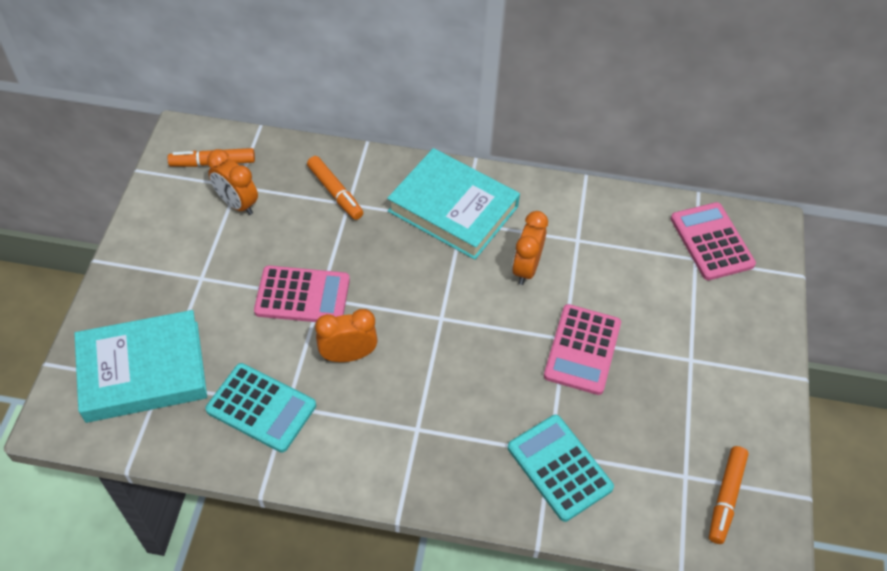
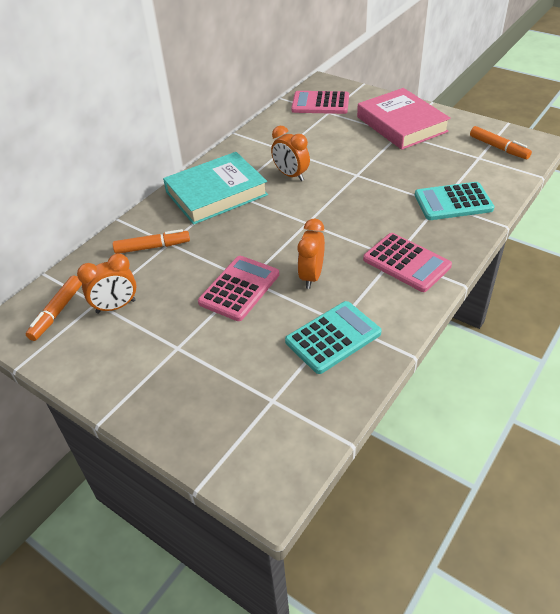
camera: 60 degrees left, 10 degrees down
turquoise book [74,310,207,423] -> none
pink calculator [544,304,621,395] -> pink calculator moved to [363,233,452,292]
none -> pink book [357,88,451,150]

